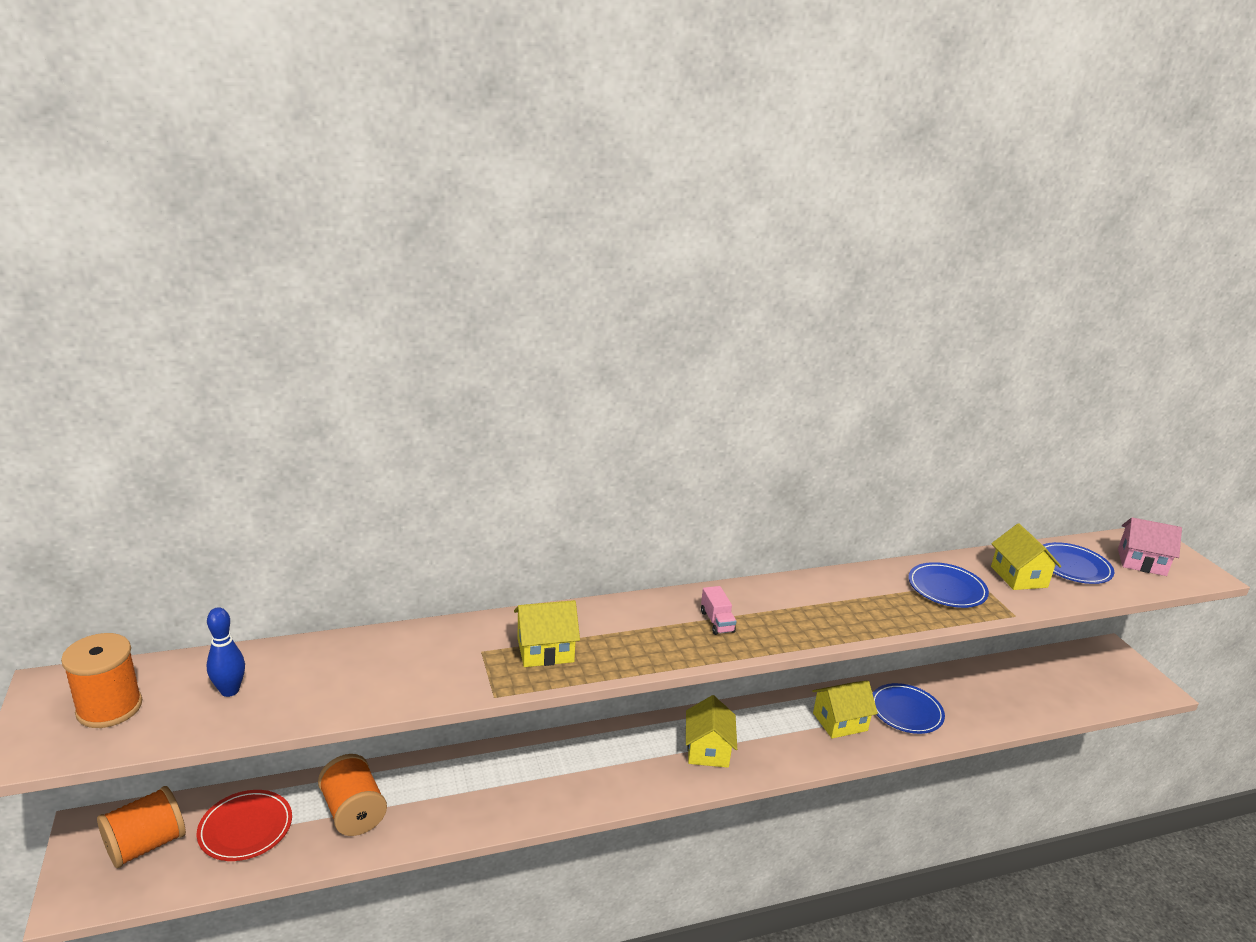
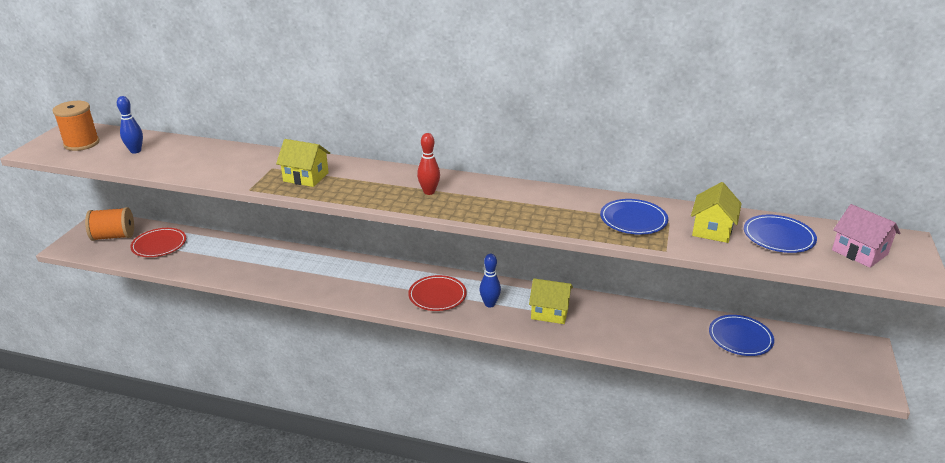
camera: 35 degrees right, 5 degrees up
orange spool [318,754,387,836] -> none
yellow house [686,695,737,768] -> red plate [408,275,467,311]
pink truck [701,586,737,635] -> red bowling pin [417,133,440,195]
blue plate [872,683,945,734] -> blue plate moved to [709,315,774,356]
none -> blue bowling pin [480,254,501,308]

